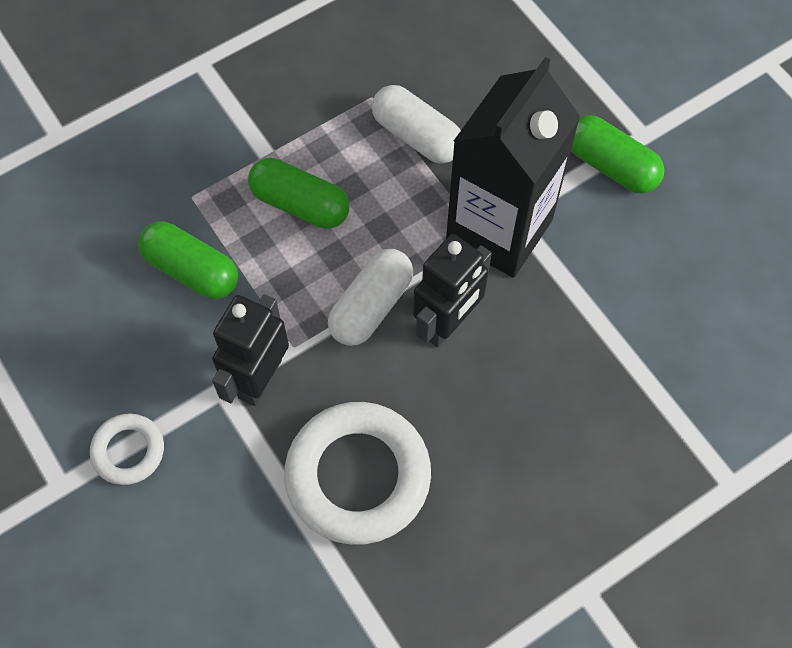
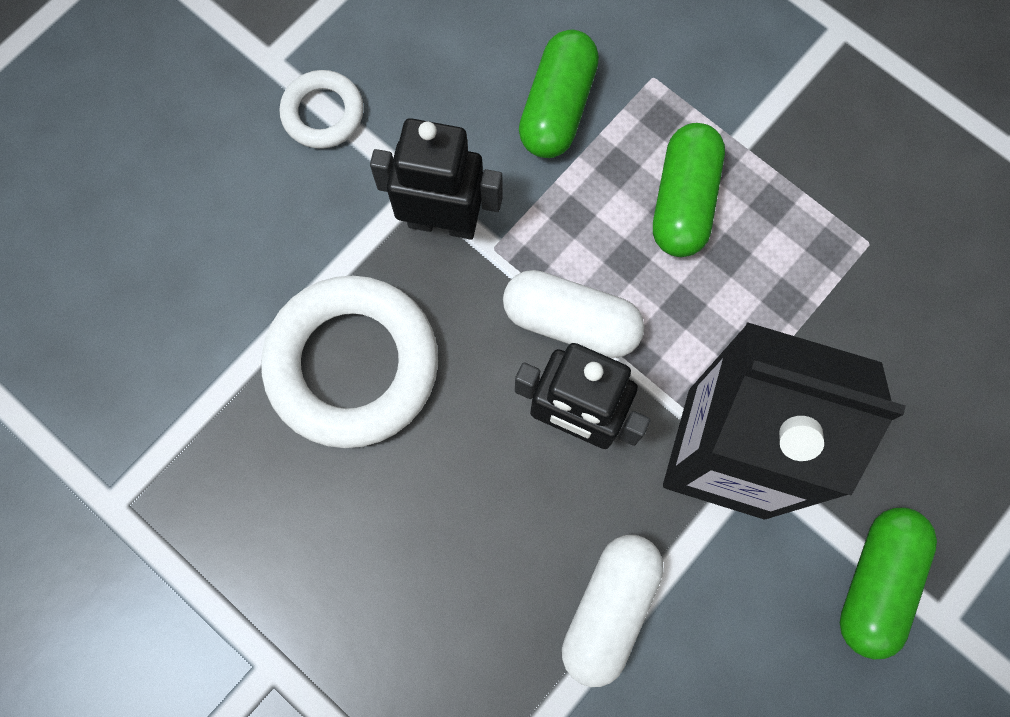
camera: 75 degrees right, 10 degrees up
white capsule [372,85,461,164] -> white capsule moved to [562,535,664,687]

